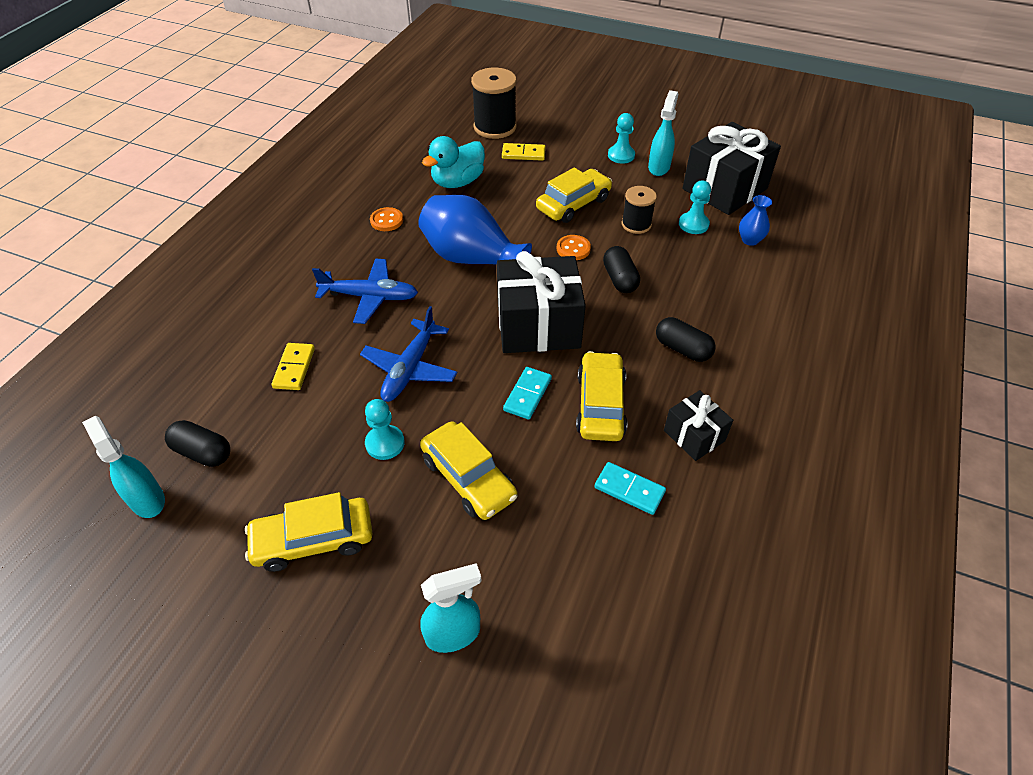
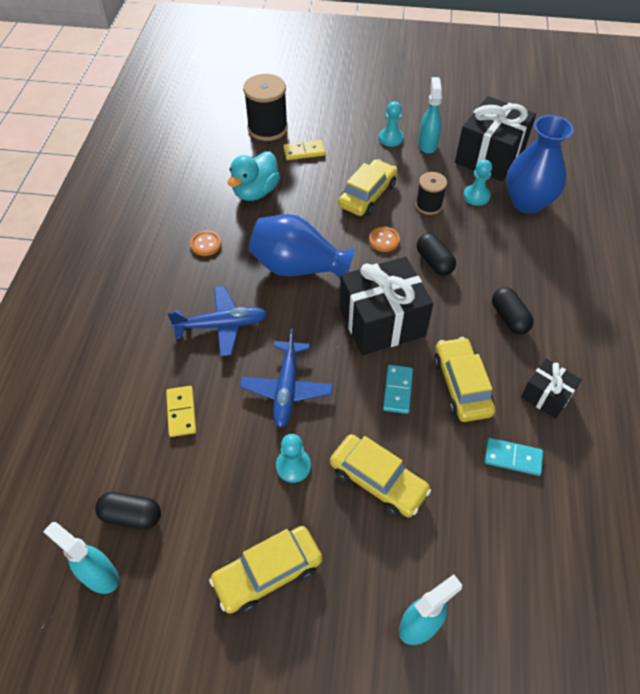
camera: 15 degrees left, 5 degrees up
black capsule [656,317,716,362] -> black capsule turned 45 degrees clockwise [492,287,534,334]
blue vase [739,195,772,246] -> blue vase [506,115,574,214], size x2.18

